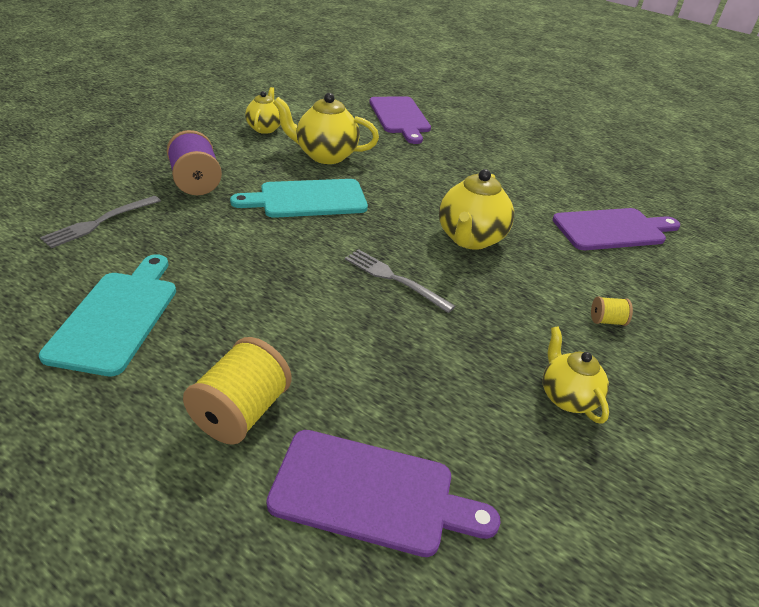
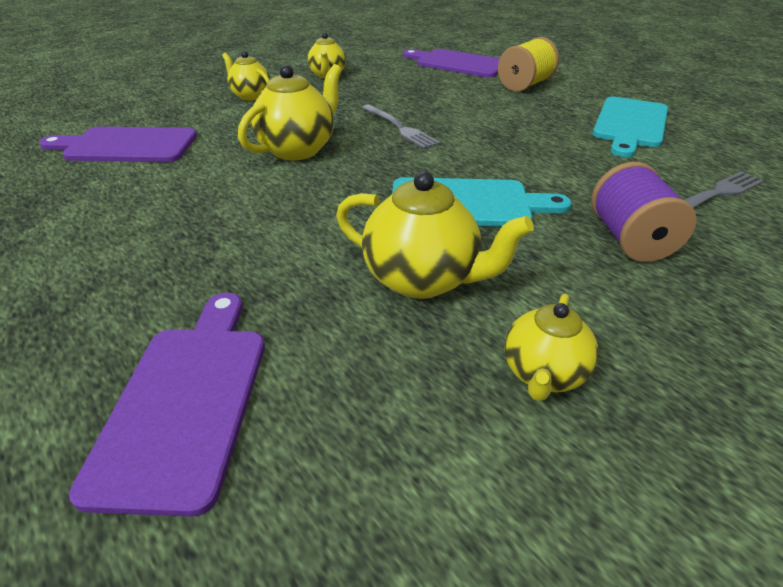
camera: 160 degrees left, 0 degrees up
yellow spool [591,296,633,326] -> yellow teapot [222,51,270,101]

